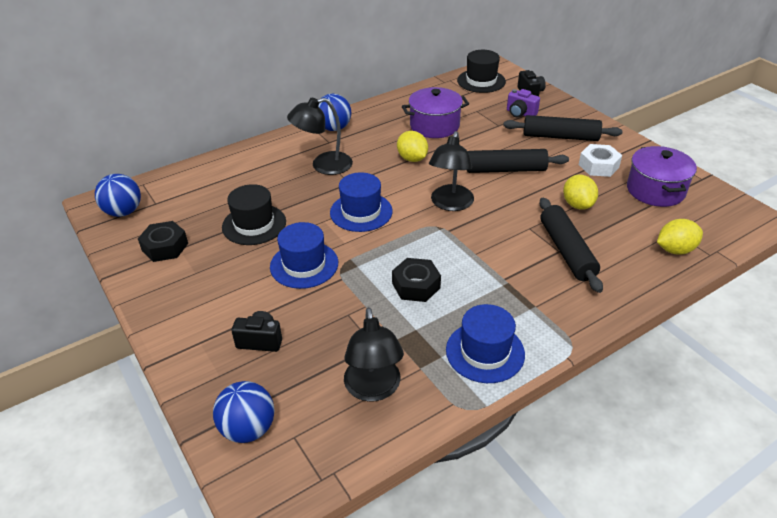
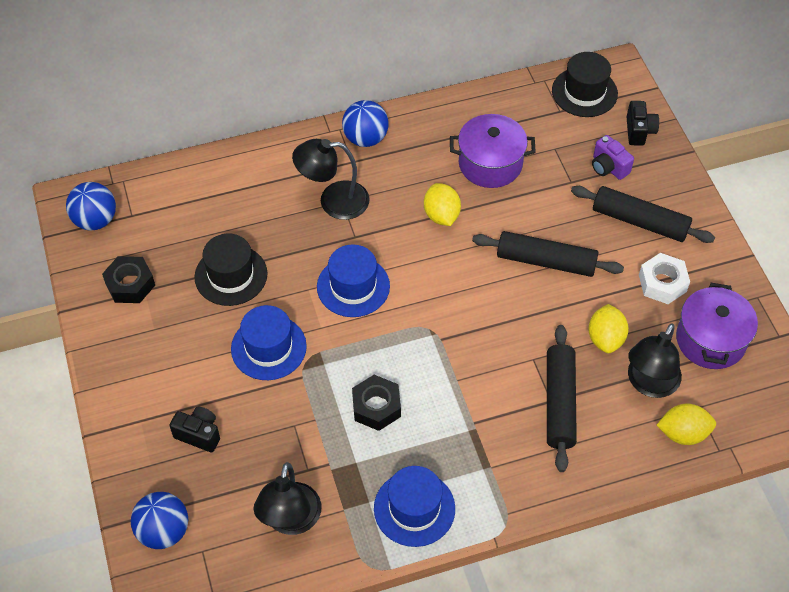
camera: 15 degrees right, 15 degrees up
black lamp [429,131,474,211] -> black lamp moved to [628,323,682,398]

